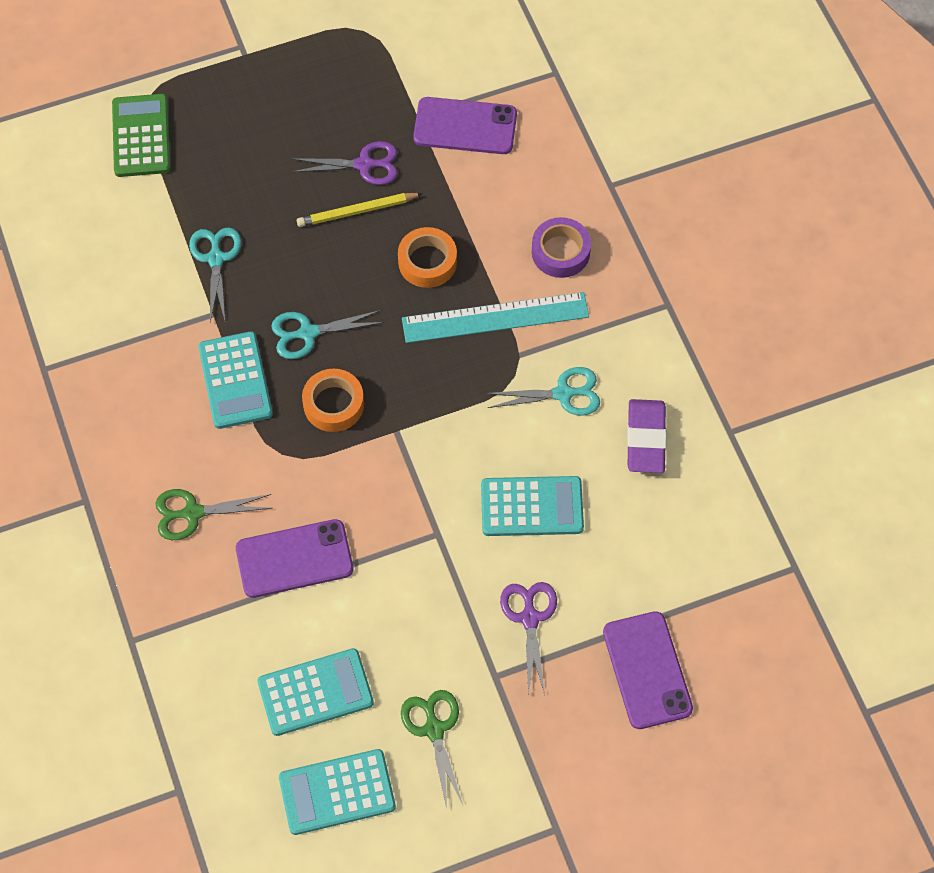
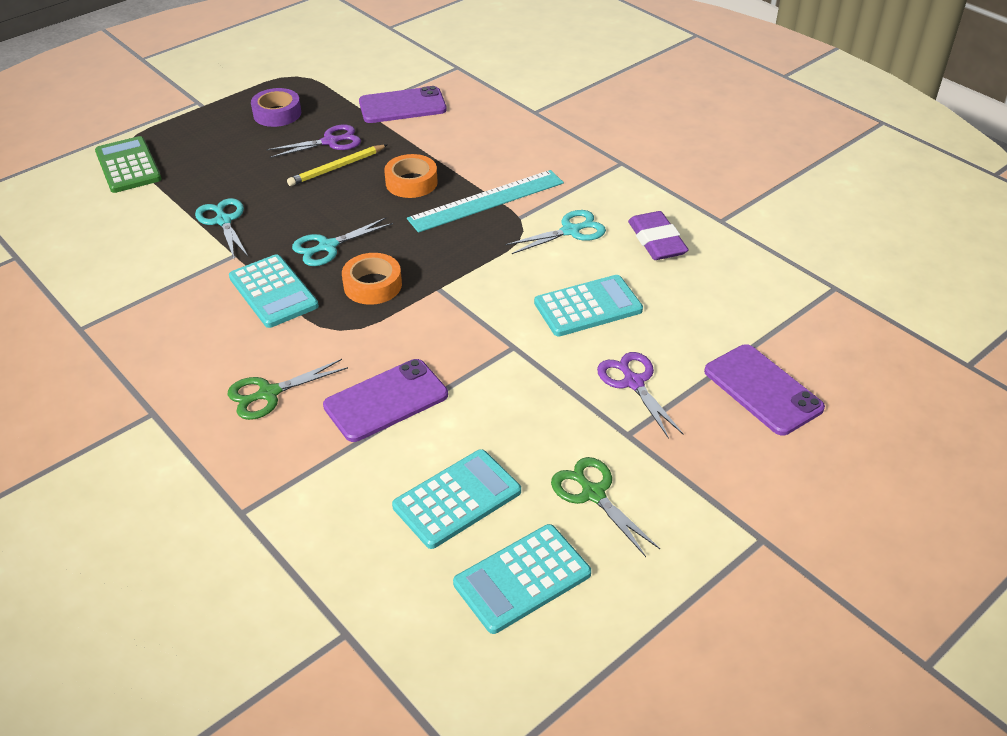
camera: 20 degrees left, 20 degrees down
purple tape [532,217,591,278] -> purple tape moved to [251,88,301,127]

